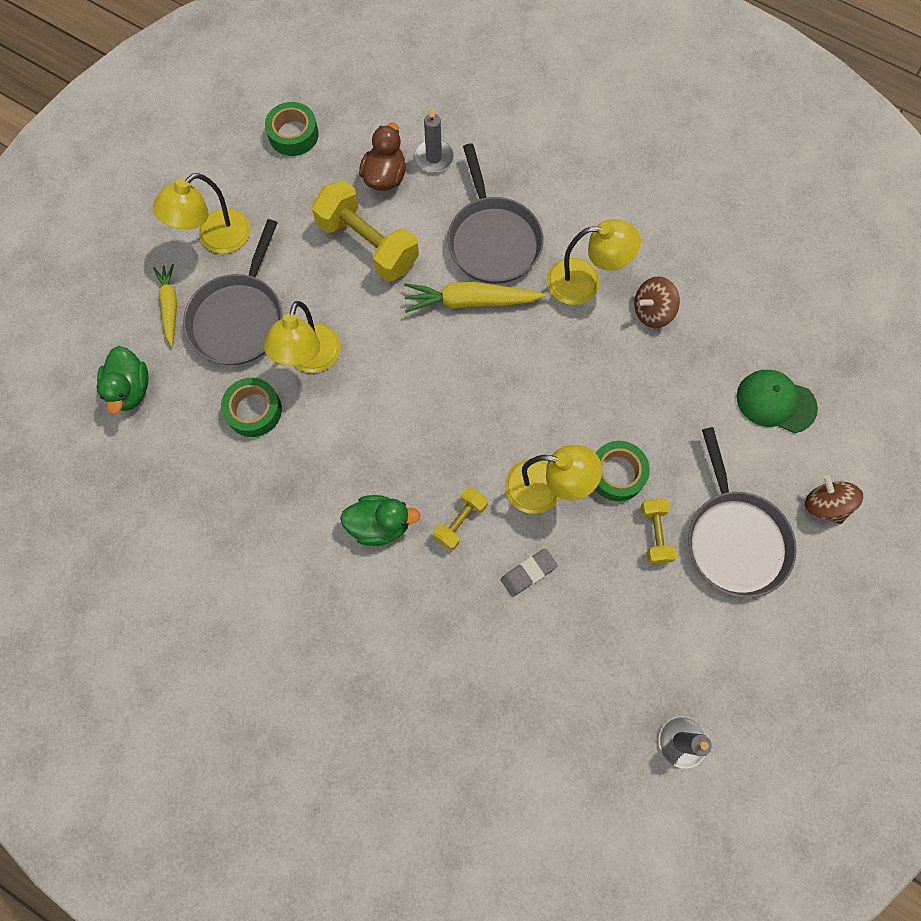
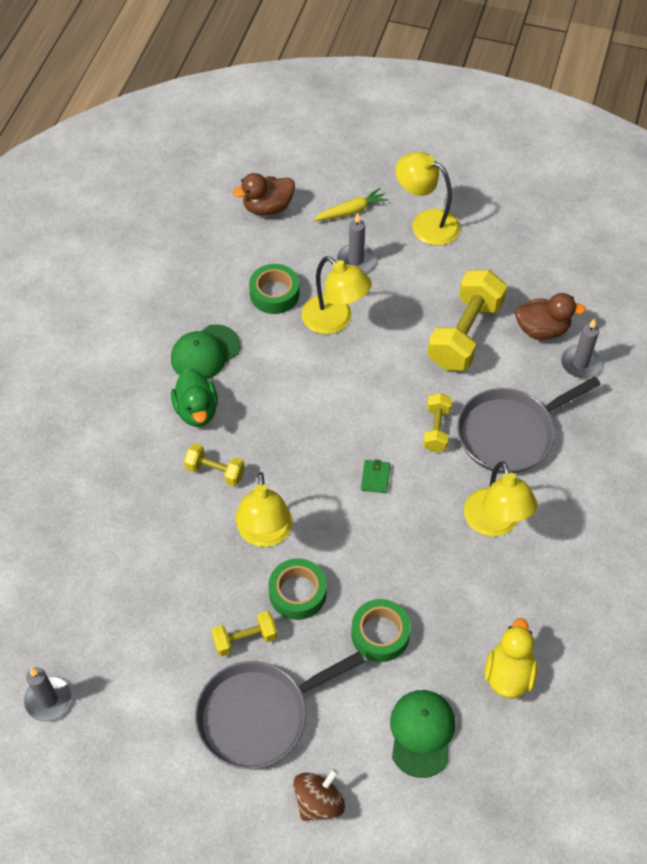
camera: 75 degrees right, 15 degrees down
green duck [97,346,148,414] -> brown duck [233,173,295,216]
grey pan [183,219,283,365] -> grey candle [337,213,375,272]
yellow lamp [264,301,341,373] -> yellow lamp turned 135 degrees counterclockwise [301,256,372,334]
green tape [265,102,319,156] -> green tape moved to [351,599,411,662]
yellow carrot [404,282,546,313] -> yellow dumbbell [423,393,452,452]
grey eraser [501,548,558,597] -> none
brown spinning top [634,277,680,328] -> none
none -> green cap [171,324,240,380]
none -> green wallet [361,459,390,493]
none -> yellow duck [484,618,538,699]

